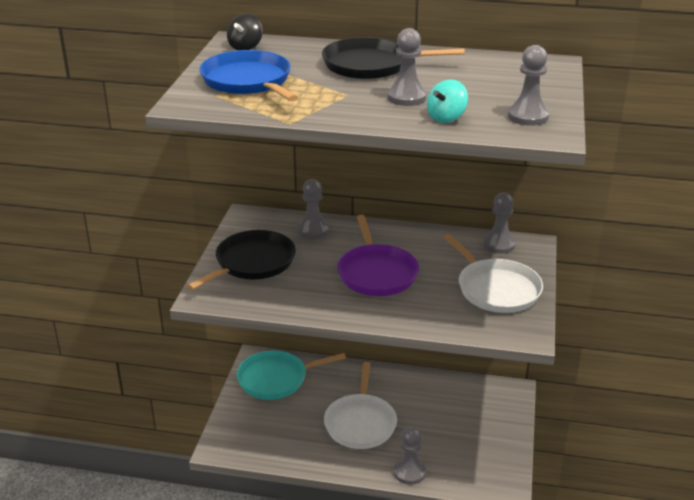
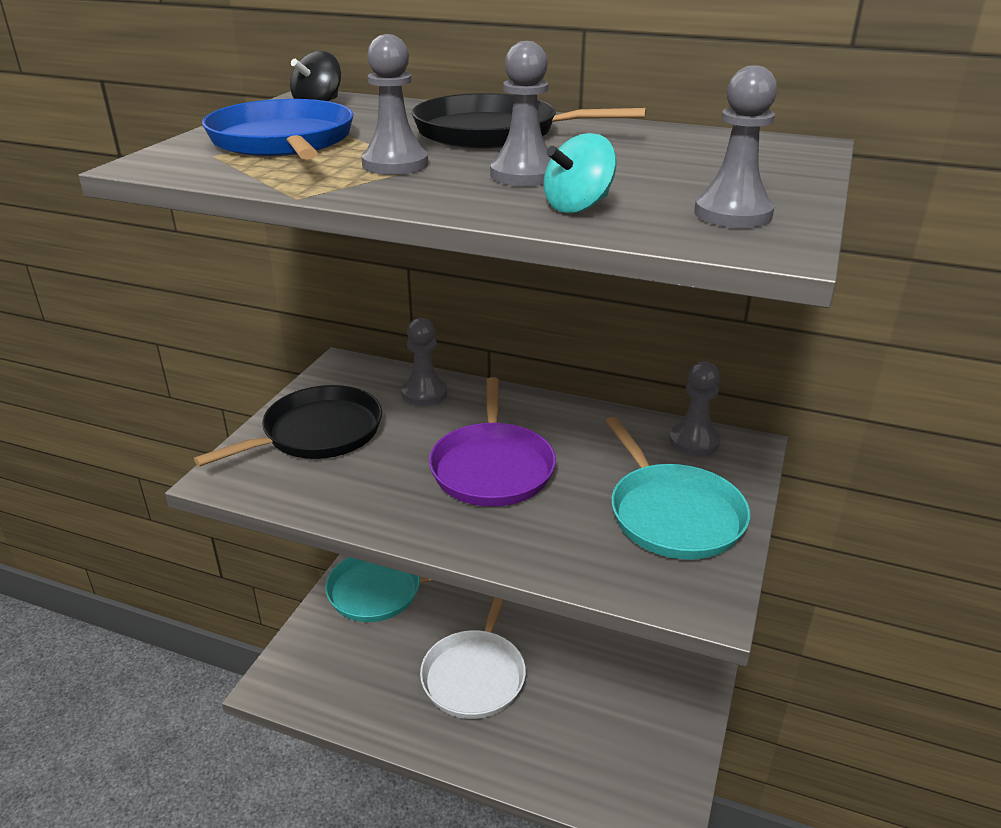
camera: 10 degrees right, 0 degrees up
grey pawn [394,427,426,485] -> grey pawn moved to [361,34,428,175]
white pan [443,233,543,313] -> turquoise pan [605,417,750,560]

